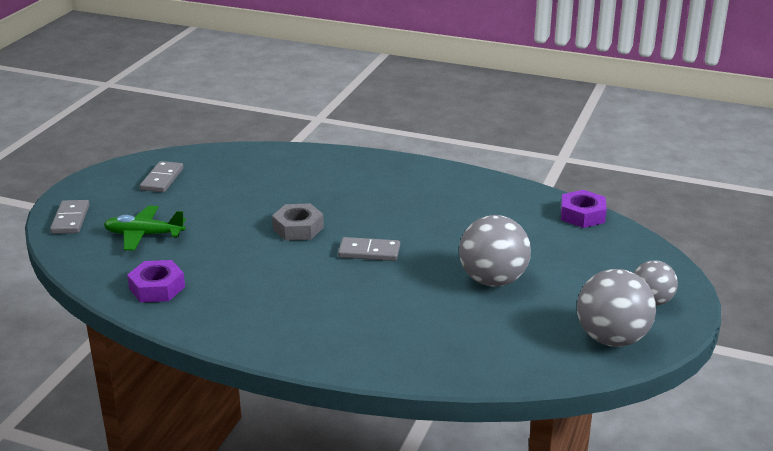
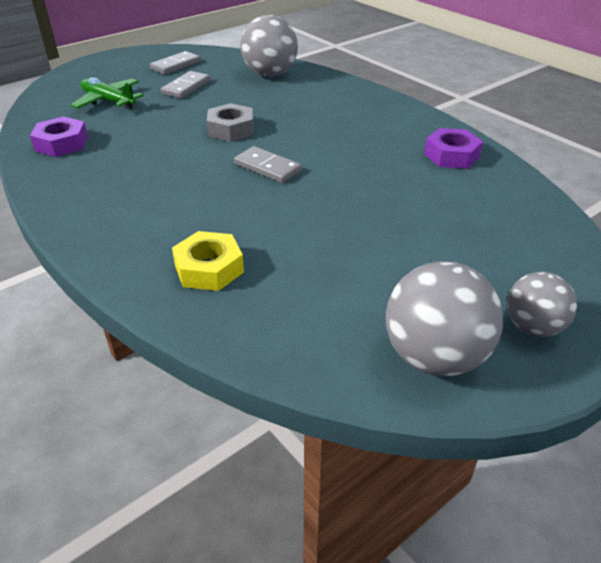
camera: 30 degrees right, 10 degrees up
grey domino [50,200,89,234] -> grey domino moved to [161,71,210,98]
grey ball [459,215,531,287] -> grey ball moved to [240,15,298,77]
purple nut [561,190,607,228] -> purple nut moved to [424,128,483,169]
none -> yellow nut [172,231,244,291]

